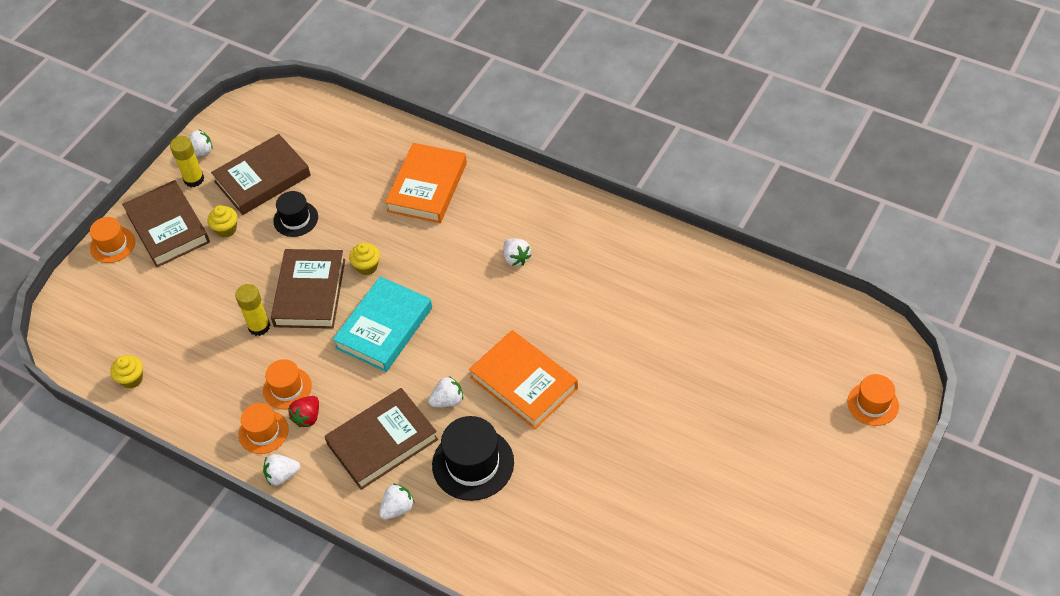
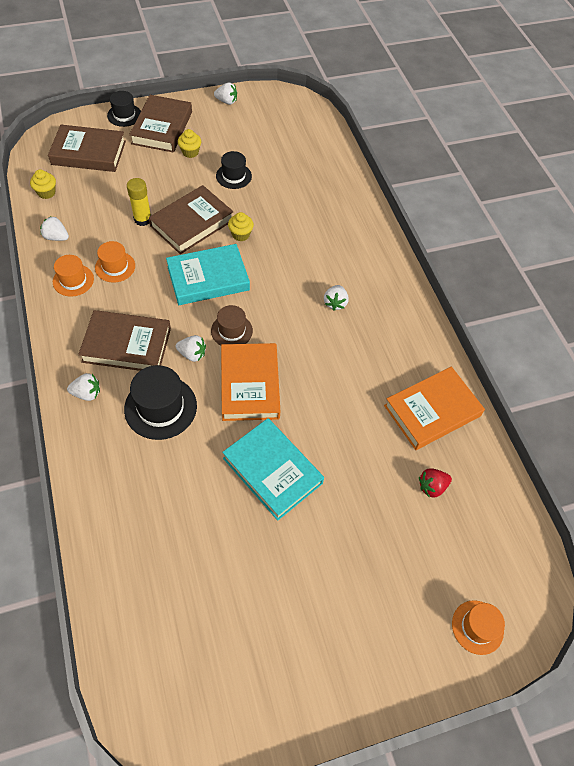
camera: 35 degrees right, 5 degrees up
orange hat [90,217,135,263] -> black hat [107,91,141,127]
yellow glue stick [170,136,204,187] -> none
brown book [211,134,311,215] -> brown book moved to [48,125,126,172]
white strawberry [263,454,300,486] -> white strawberry moved to [40,216,69,241]
red strawberry [288,396,319,427] -> red strawberry moved to [419,469,452,498]
orange book [385,143,467,223] -> orange book moved to [384,367,485,450]
none -> brown hat [211,305,253,346]
none -> turquoise book [222,418,324,521]

